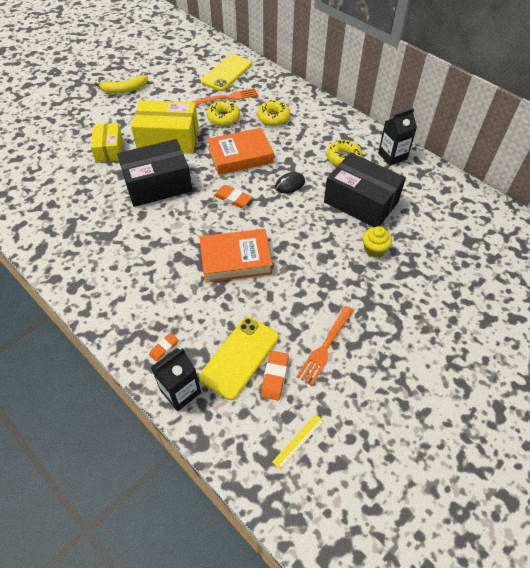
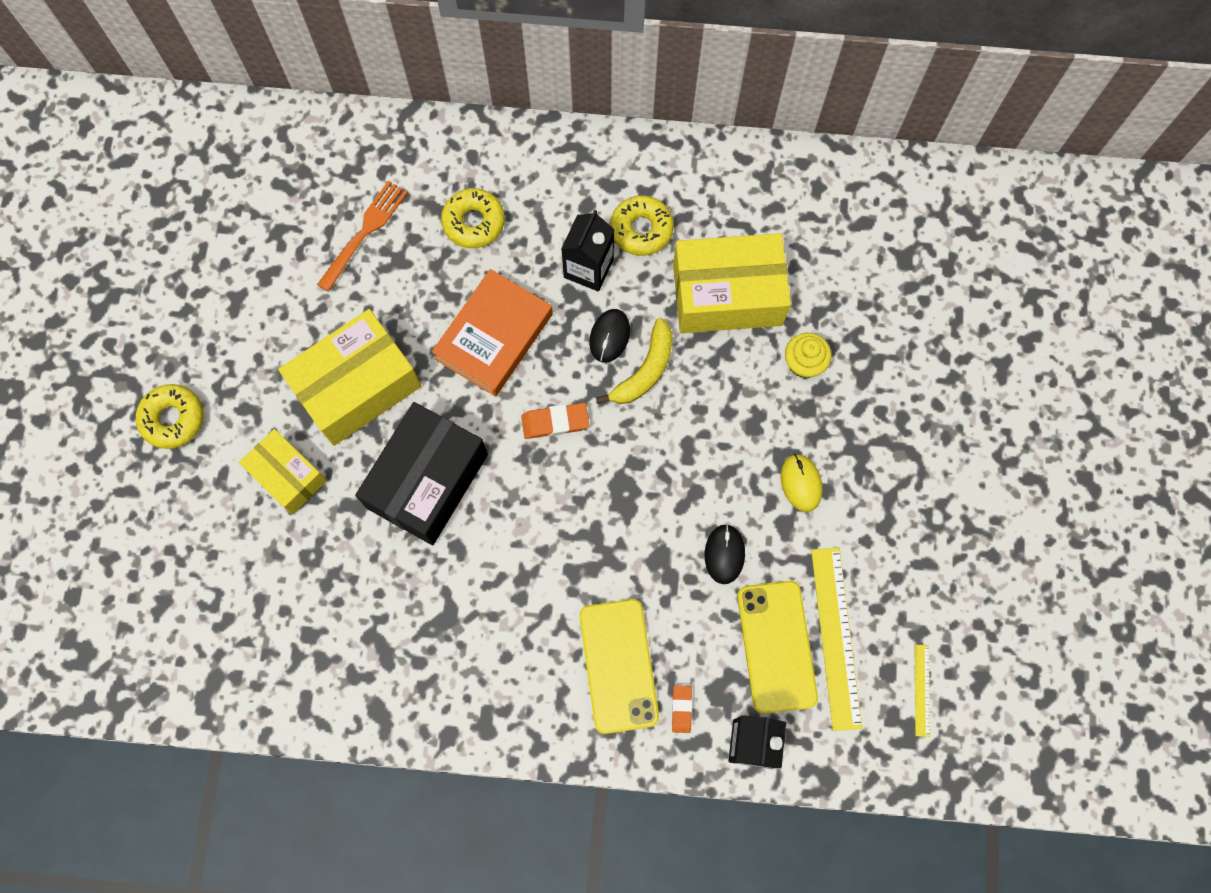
camera: 40 degrees left, 20 degrees up
yellow banana [94,75,148,93] -> yellow banana moved to [596,318,673,404]
orange book [200,229,273,283] -> none
yellow phone [201,54,252,91] -> yellow phone moved to [579,599,659,734]
yellow donut [207,100,240,126] -> yellow donut moved to [136,384,203,449]
orange eraser [261,351,289,400] -> yellow ruler [811,547,862,731]
orange fork [297,306,354,385] -> none
black box [324,153,406,227] -> yellow box [673,233,791,333]
black carton [378,108,417,166] -> black carton moved to [561,210,615,292]
none -> black mouse [705,524,745,584]
none -> yellow mouse [781,454,822,512]

